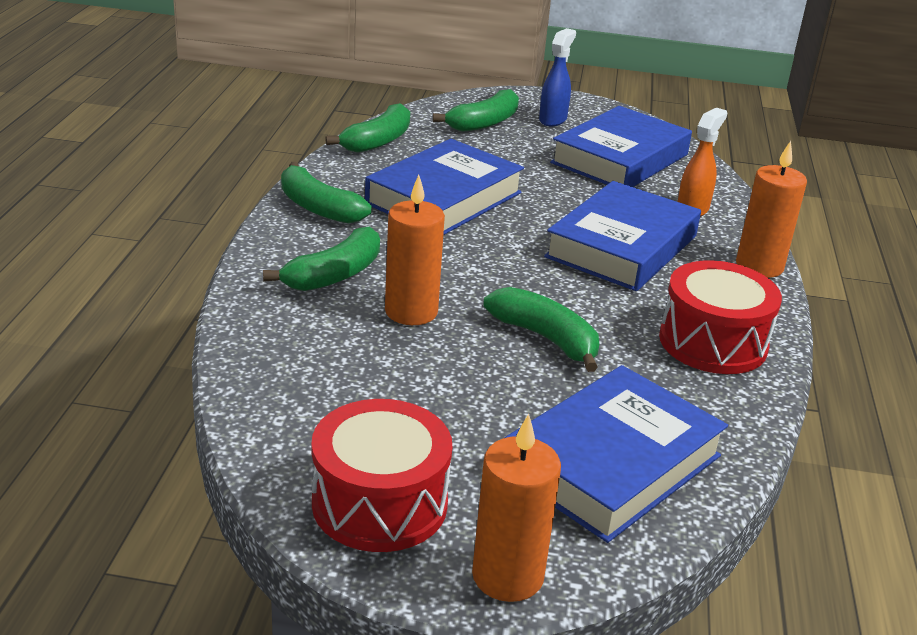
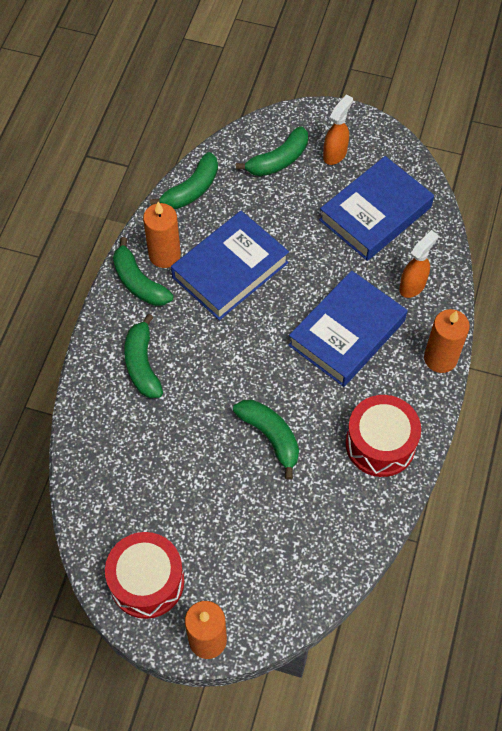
camera: 10 degrees right, 30 degrees up
green banana [263,227,380,291] -> green banana turned 120 degrees clockwise [124,314,163,398]
orange candle [385,175,445,325] -> orange candle moved to [143,202,181,268]
blue book [505,365,728,543] -> none
blue spray bottle [539,28,576,126] -> orange spray bottle [323,95,353,165]

